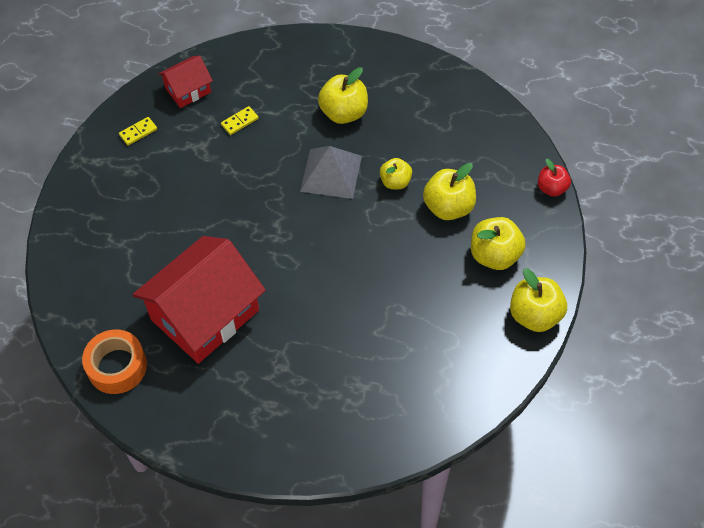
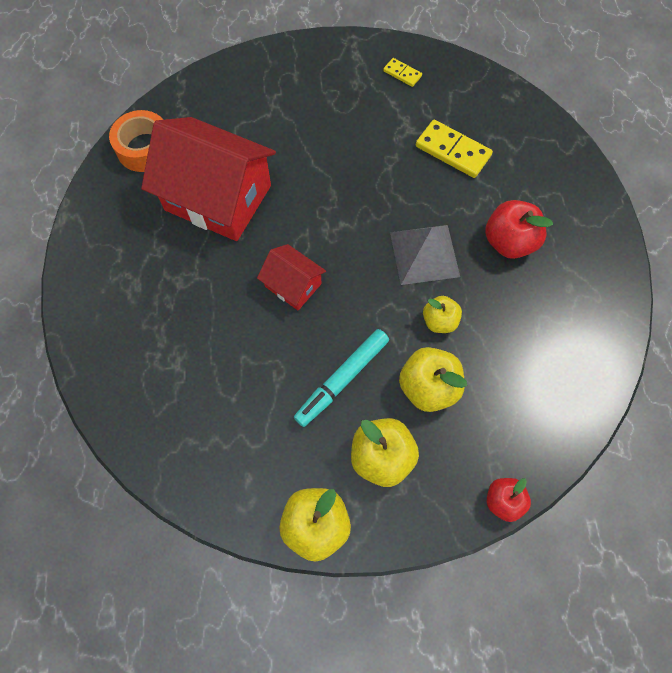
camera: 70 degrees right, 10 degrees up
red house [158,56,213,108] -> red house moved to [257,244,326,310]
yellow domino [221,106,259,135] -> yellow domino [416,120,493,178], size x1.85
yellow apple [318,67,368,124] -> red apple [485,200,553,259]
none -> turquoise marker [294,329,389,427]

